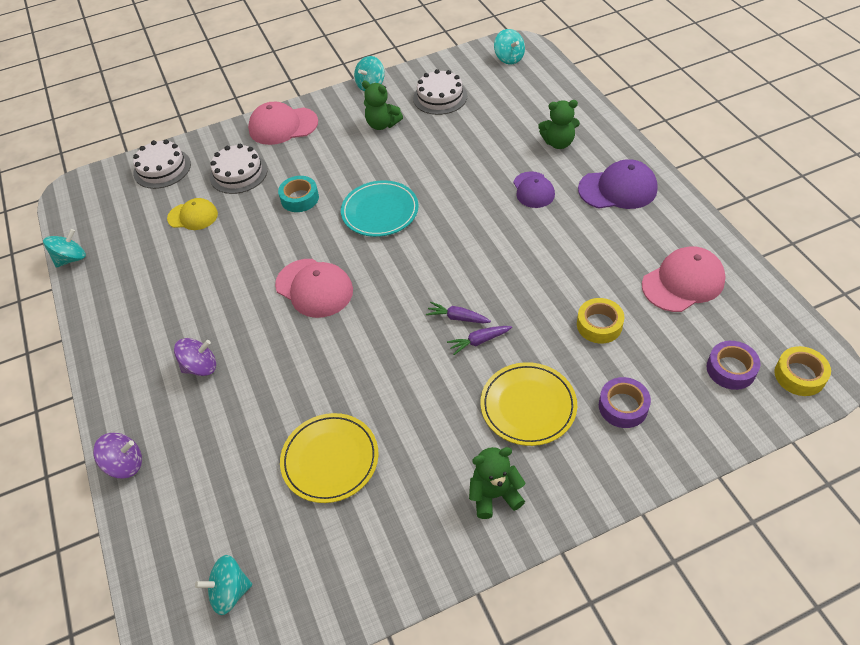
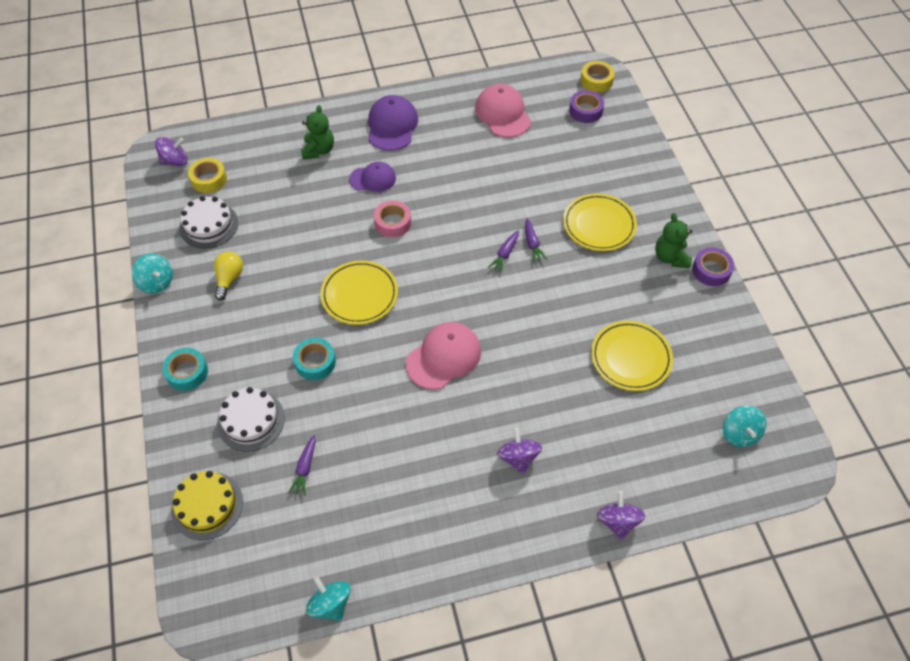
camera: 85 degrees left, 5 degrees up
white cake [133,140,191,189] -> yellow cake [171,471,243,540]
yellow cap [167,198,218,230] -> purple carrot [288,435,316,496]
pink cap [248,102,318,145] -> turquoise tape [162,348,208,391]
turquoise plate [341,180,419,237] -> yellow plate [320,260,398,325]
green teddy bear [362,81,403,130] -> yellow light bulb [214,251,243,300]
turquoise spinning top [494,29,525,64] -> purple spinning top [155,137,188,166]
yellow tape [577,298,624,344] -> yellow tape moved to [188,158,227,193]
purple tape [599,377,651,428] -> purple tape moved to [692,247,734,286]
none -> pink tape [374,200,411,237]

